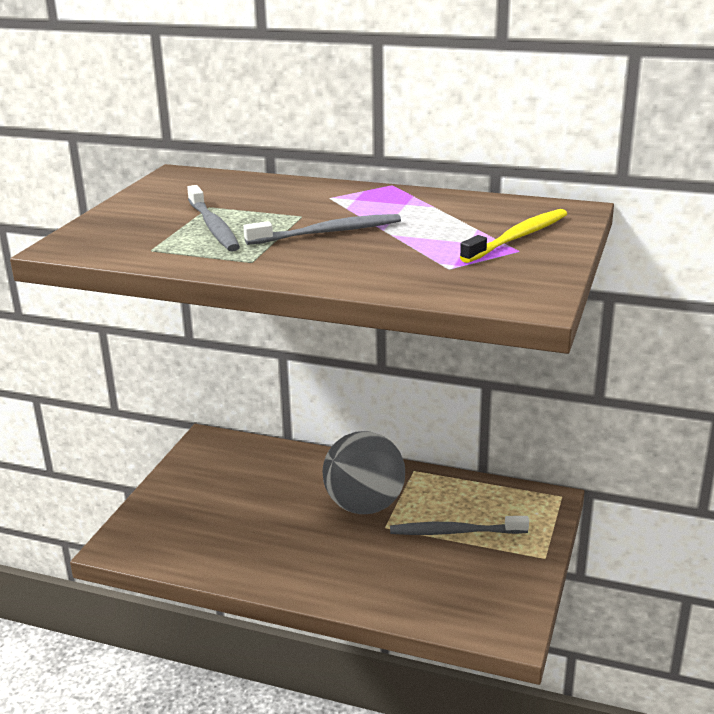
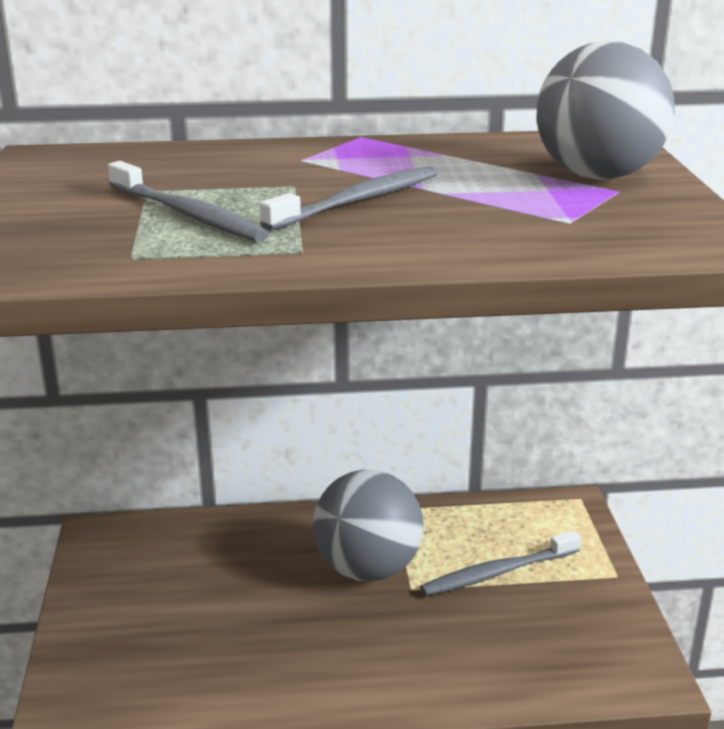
camera: 25 degrees left, 0 degrees up
yellow toothbrush [460,209,567,263] -> grey ball [536,41,675,180]

